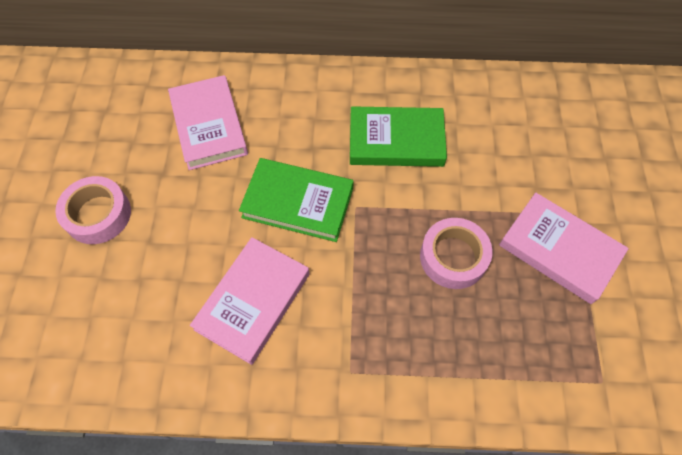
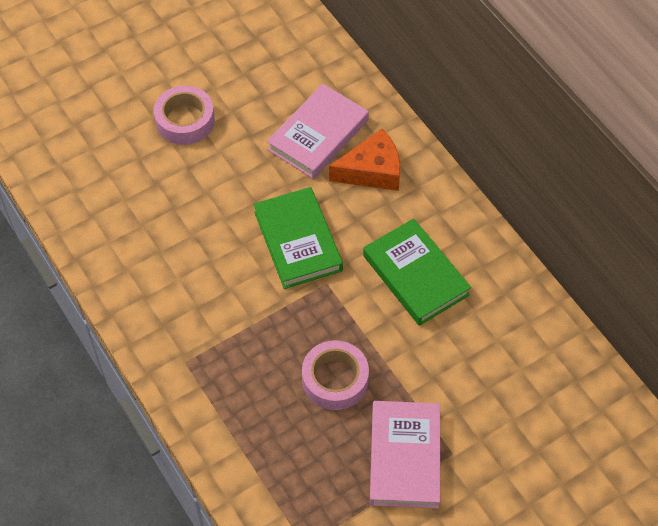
camera: 55 degrees right, 5 degrees down
pink book [190,237,309,365] -> none
none -> orange cheese [329,129,400,191]

